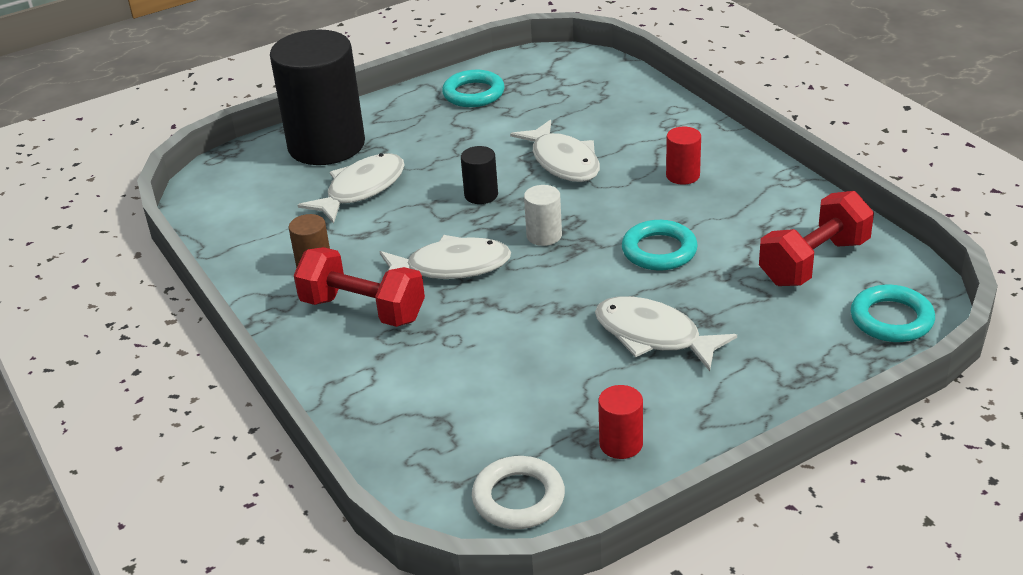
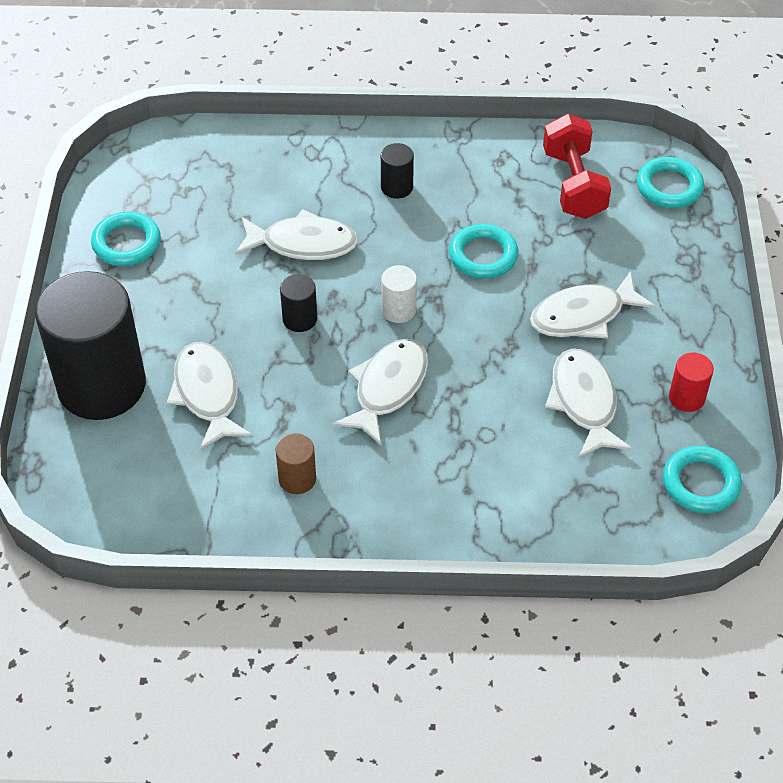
camera: 60 degrees left, 15 degrees up
red dumbbell [294,247,425,327] -> none
white ring [472,456,565,529] -> turquoise ring [663,446,742,513]
red cylinder [666,127,701,185] -> black cylinder [381,143,414,199]
none -> white fish [545,348,632,459]

